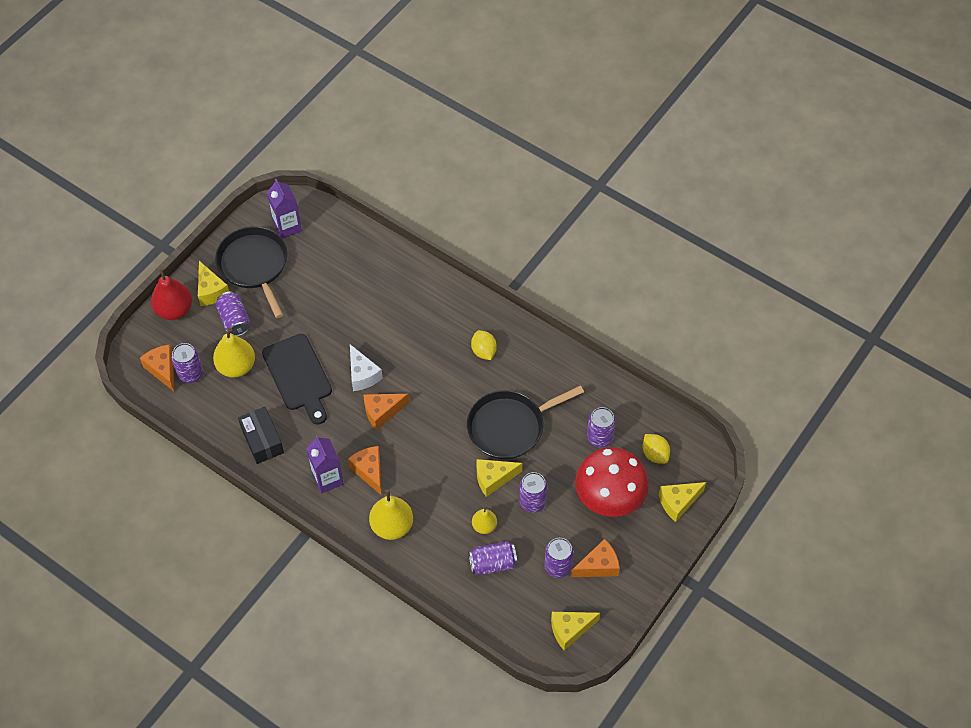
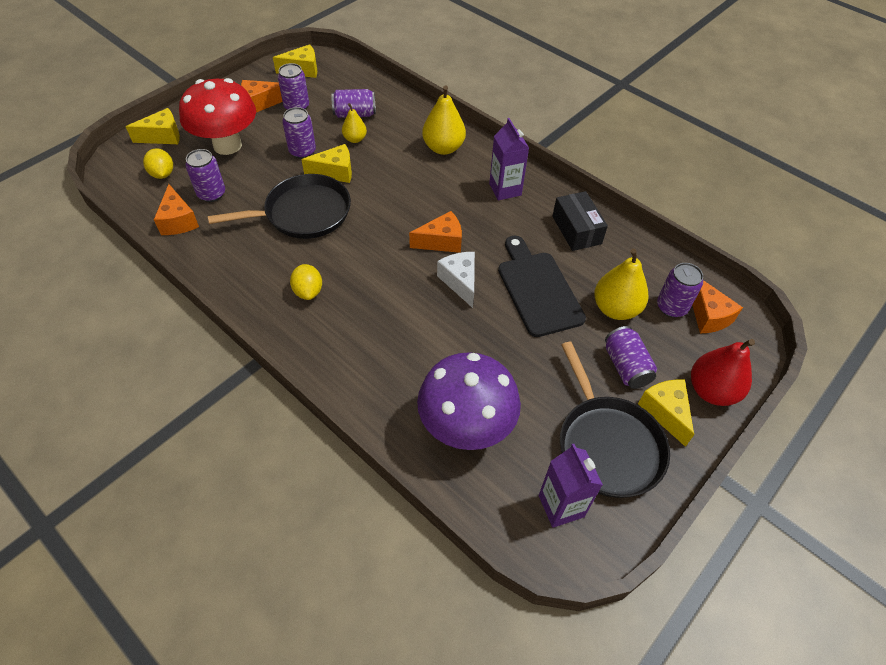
camera: 175 degrees left, 5 degrees down
orange cheese [348,446,382,496] -> orange cheese moved to [154,184,199,235]
none -> purple mushroom [417,352,521,450]

